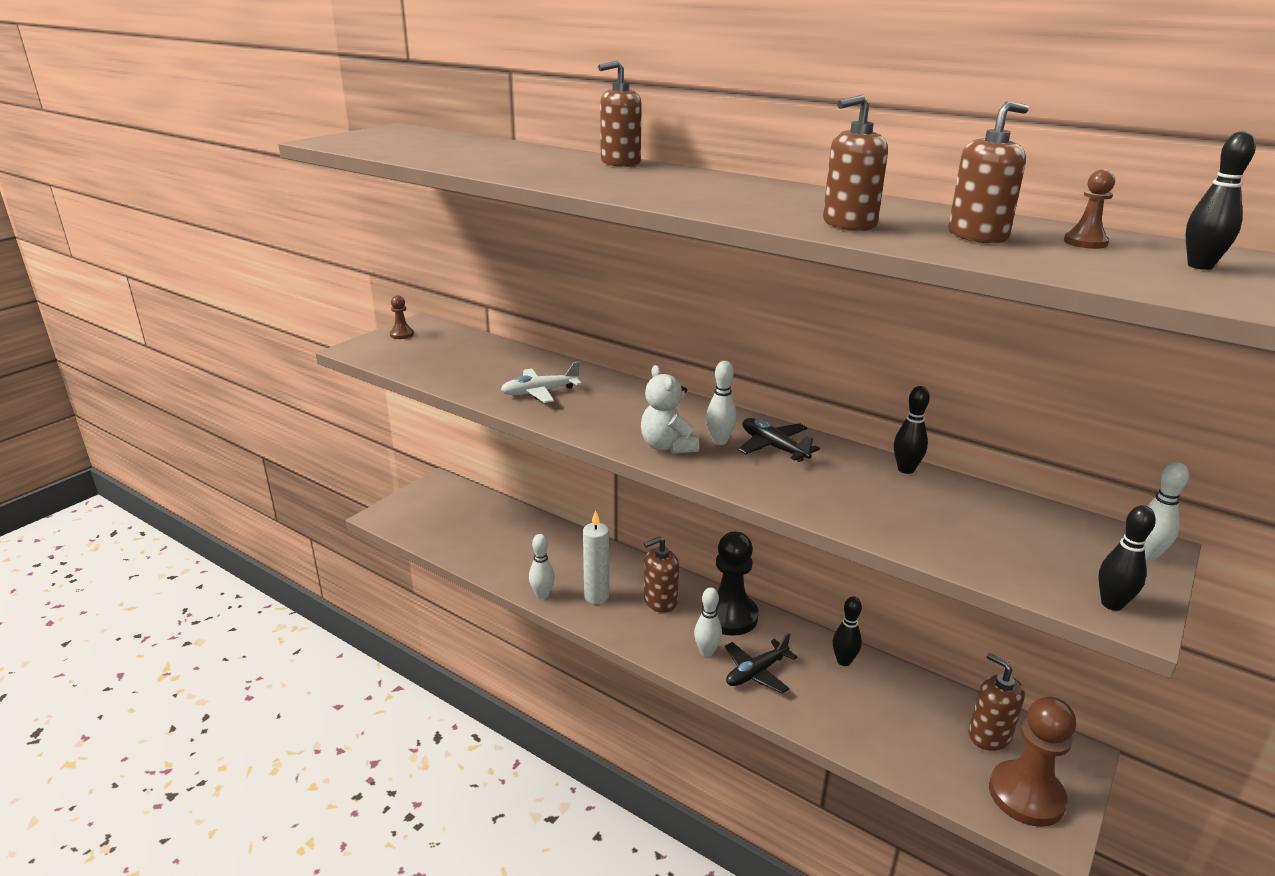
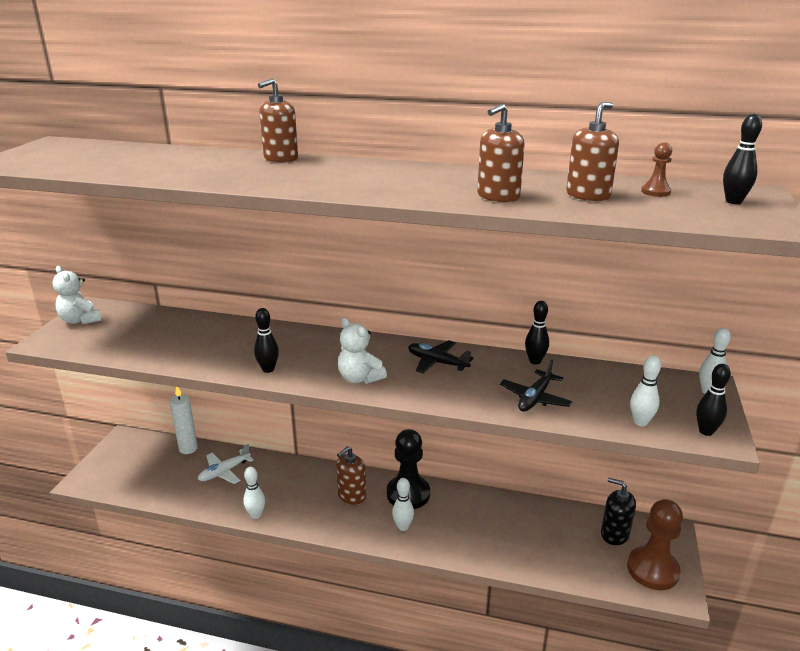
camera: 20 degrees left, 0 degrees up
brown pawn [390,295,414,339] -> white teddy bear [52,266,102,325]
white plane [501,361,582,403] -> white plane moved to [198,444,254,484]
white candle [583,510,609,604] -> white candle moved to [170,387,198,454]
white bowling pin [706,361,737,445] -> white bowling pin moved to [630,355,661,426]
black plane [725,633,798,694] -> black plane moved to [500,360,572,412]
black bowling pin [833,596,862,666] -> black bowling pin moved to [254,308,279,373]
brown soap dispenser [969,653,1025,751] -> black soap dispenser [601,478,636,545]

